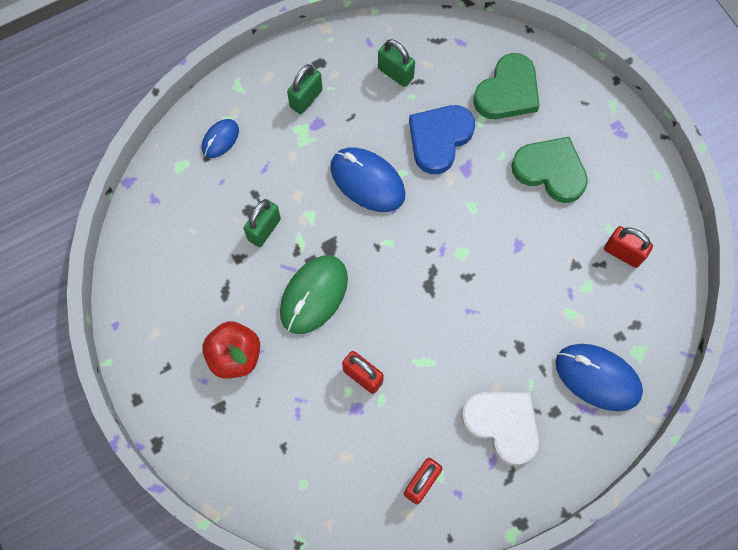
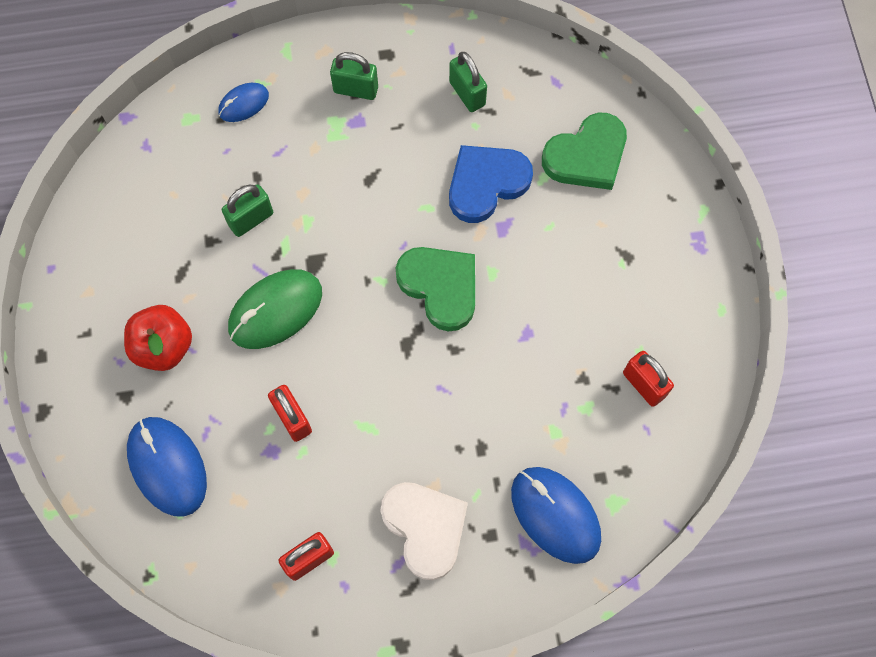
camera: 20 degrees right, 0 degrees up
green padlock [287,64,323,114] -> green padlock turned 45 degrees clockwise [330,52,378,100]
blue mouse [330,148,405,212] -> blue mouse moved to [127,417,207,517]
green heart [511,137,588,203] -> green heart moved to [396,247,475,332]

